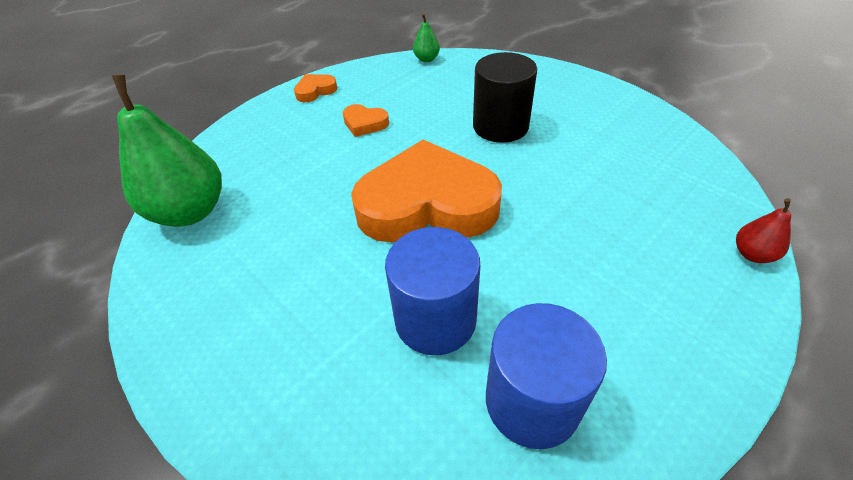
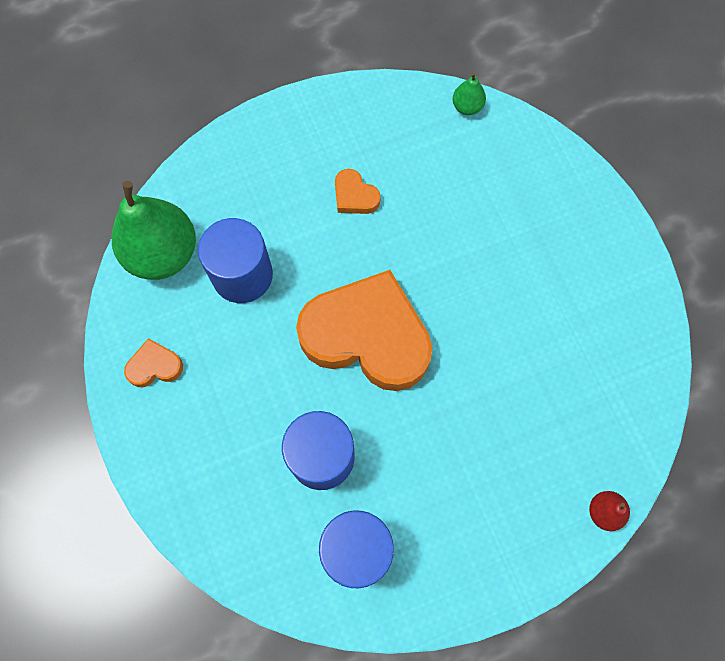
camera: 20 degrees right, 25 degrees up
orange heart [294,74,337,102] -> orange heart moved to [124,338,183,387]
black cylinder [473,52,537,143] -> none
none -> blue cylinder [198,218,273,303]

